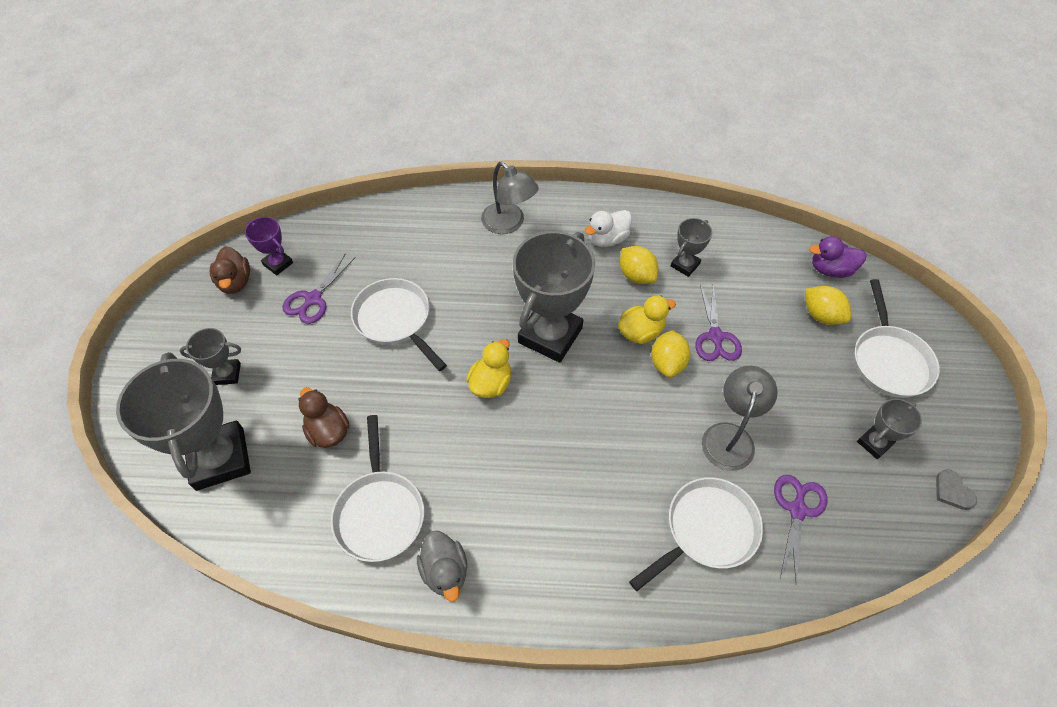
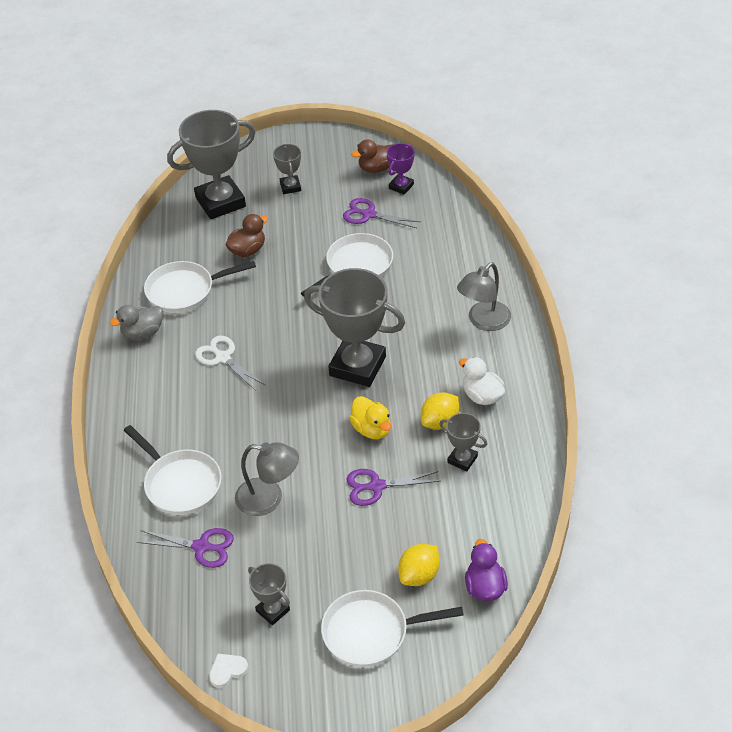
camera: 85 degrees right, 10 degrees down
yellow duck [466,339,511,398] -> none
yellow lemon [651,330,691,377] -> none
grey heart [936,469,977,510] -> white heart [209,654,248,688]
none -> white scissors [195,336,265,391]

